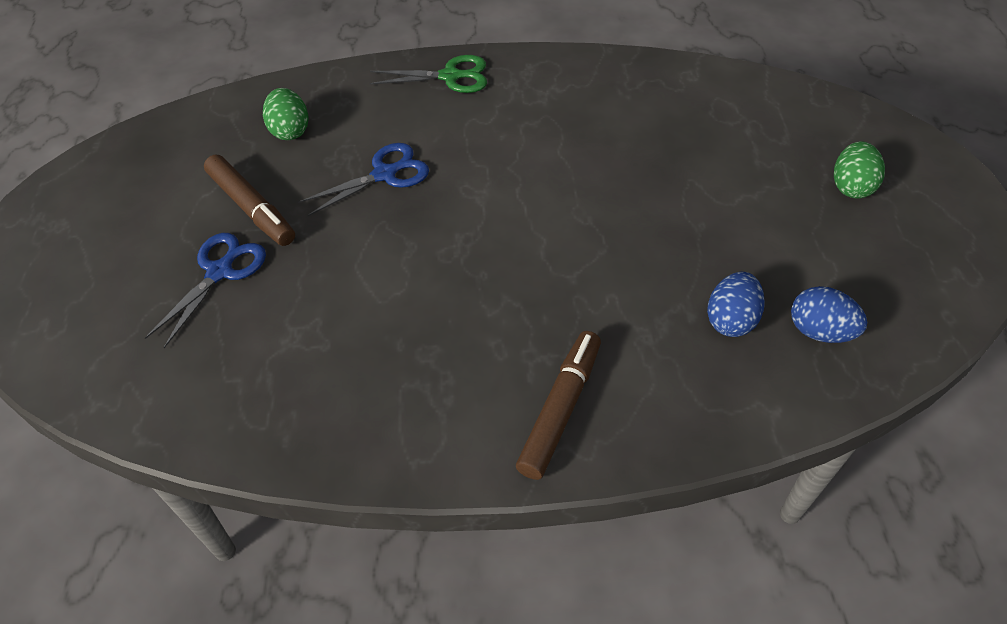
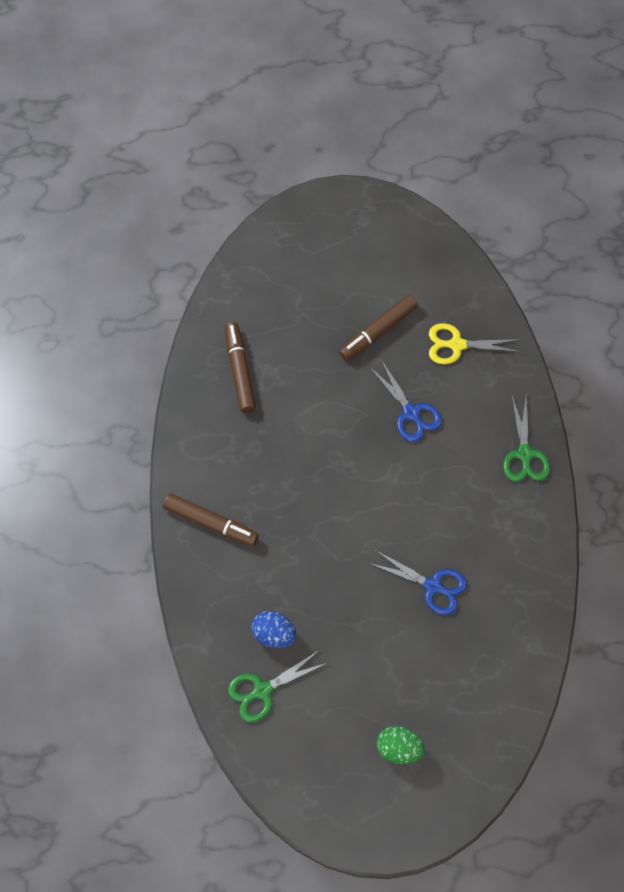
camera: 90 degrees right, 15 degrees up
blue scissors [145,233,266,348] -> blue scissors moved to [369,550,467,615]
green egg [263,88,309,140] -> yellow scissors [429,323,521,364]
blue egg [791,286,867,343] -> green scissors [228,651,326,722]
none -> brown marker [225,322,256,413]

